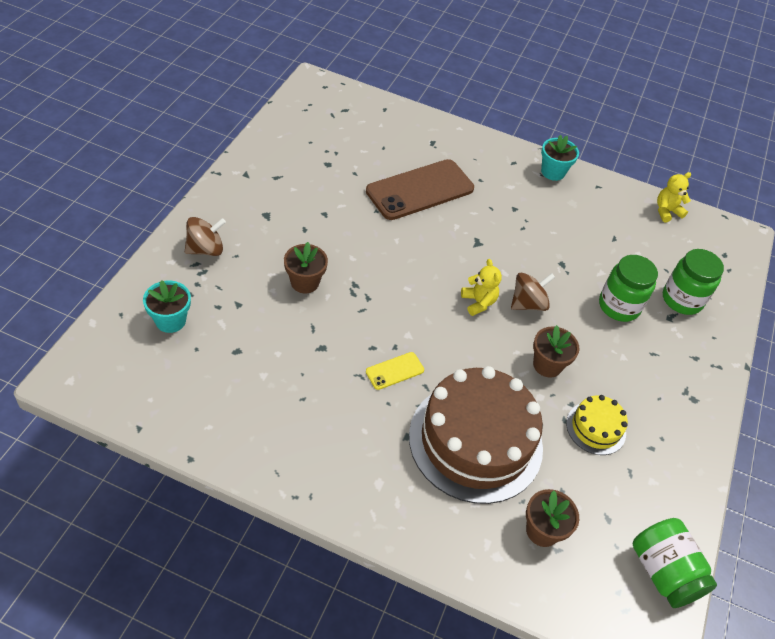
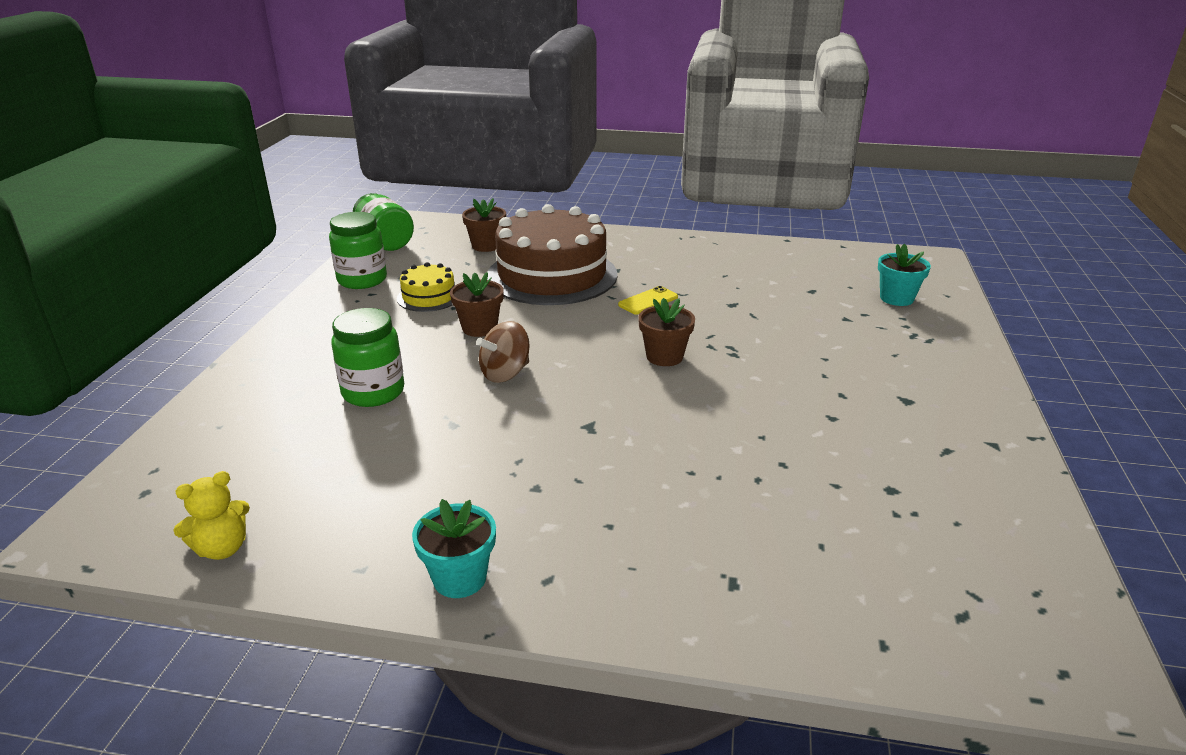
camera: 175 degrees right, 20 degrees down
brown spinning top [185,217,226,256] -> none
brown flower pot [284,242,328,294] -> brown flower pot moved to [638,298,695,366]
brown phone [366,159,474,220] -> none
yellow teddy bear [461,259,502,316] -> none
green jar [663,249,724,315] -> green jar moved to [329,212,387,289]

